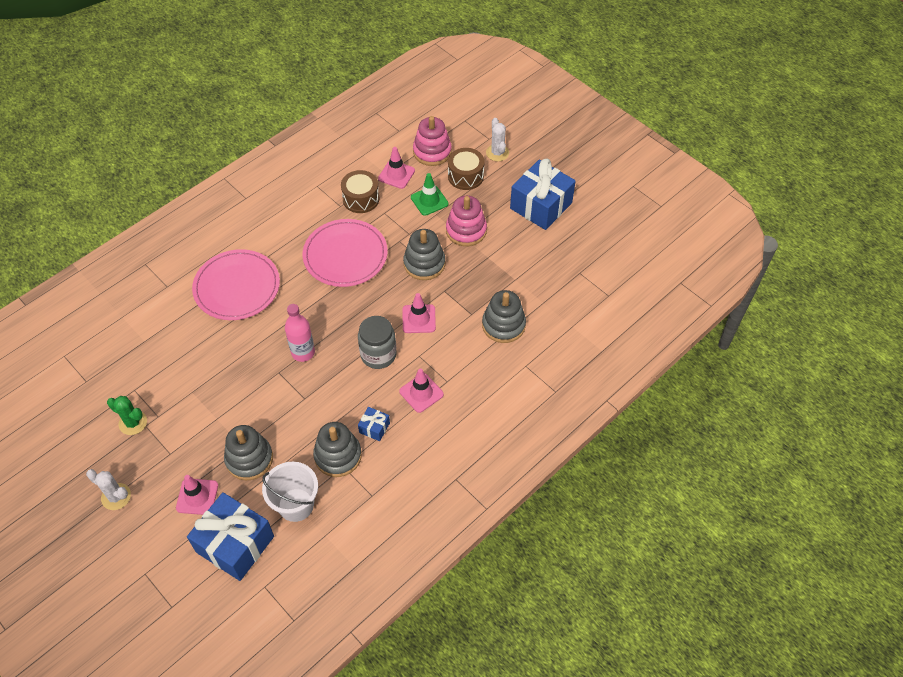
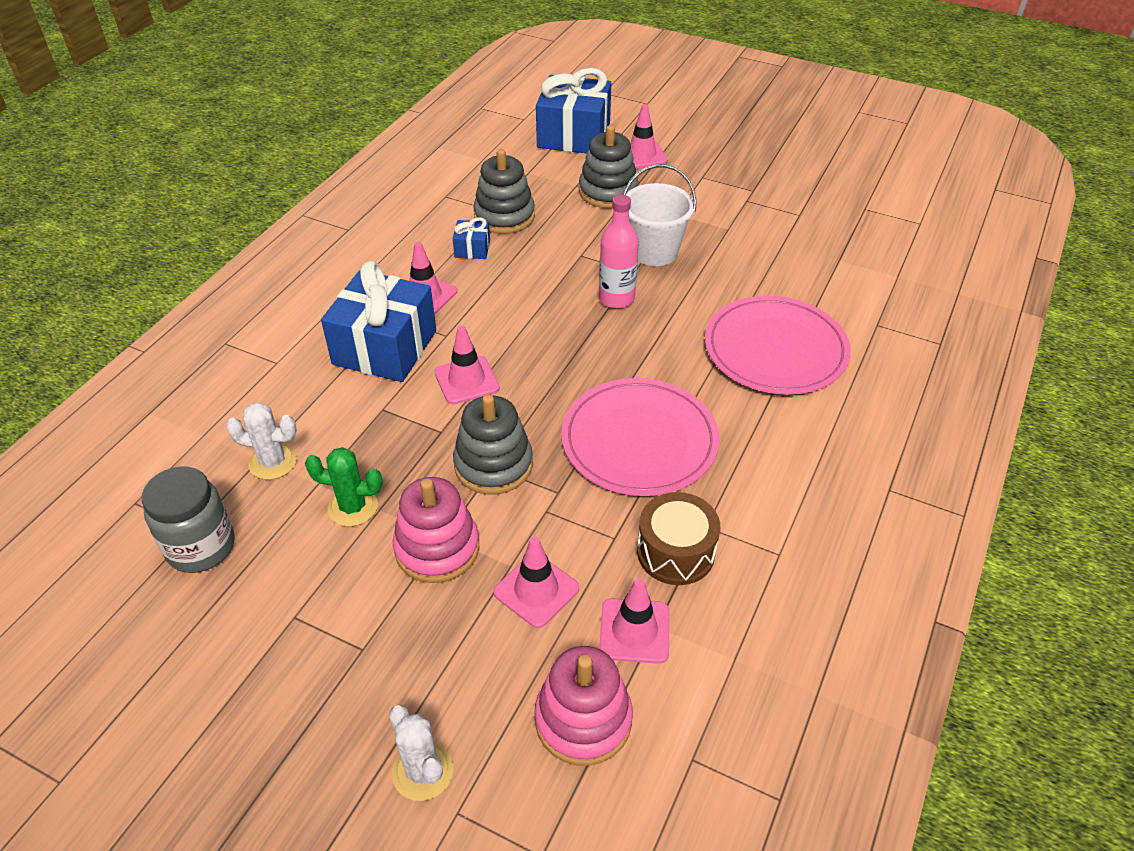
camera: 160 degrees right, 10 degrees down
white cactus [86,469,131,510] -> white cactus moved to [226,402,297,480]
green cactus [107,396,147,435] -> green cactus moved to [305,447,383,526]
white bucket [262,462,318,522] -> white bucket moved to [623,164,697,266]
grey jar [358,316,397,369] -> grey jar moved to [142,466,235,573]
green traffic cone [411,173,449,216] -> pink traffic cone [493,537,579,628]
brown drum [448,148,484,190] -> none
grey stacking toy [482,290,526,343] -> none
blue gift [510,159,576,230] -> blue gift moved to [321,261,436,382]

